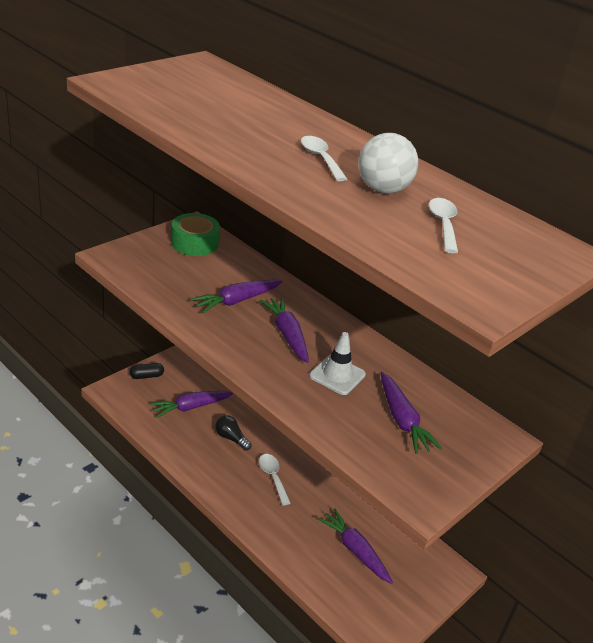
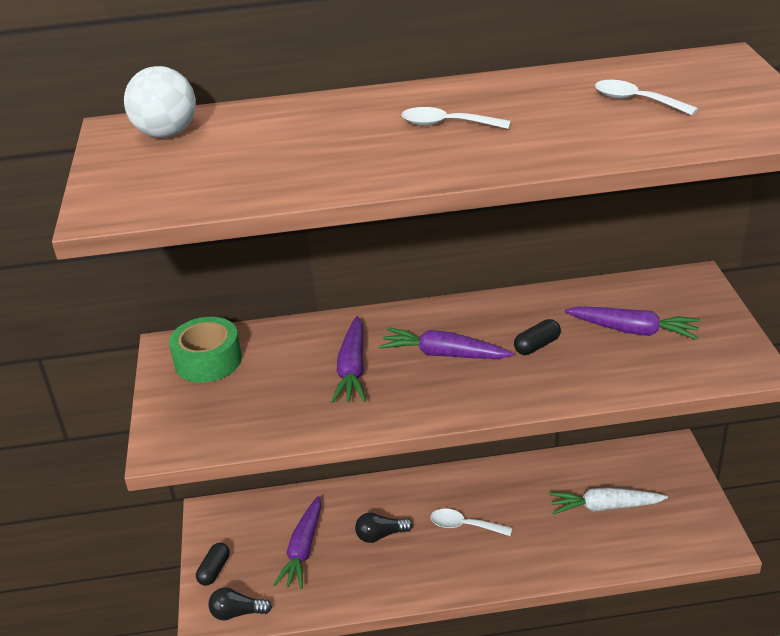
camera: 45 degrees left, 0 degrees up
white traffic cone [309,332,366,395] -> black capsule [514,319,561,355]
purple carrot [318,508,393,584] -> white carrot [549,487,668,515]
white ball [358,133,419,193] -> white ball moved to [124,66,196,138]
none -> black light bulb [208,587,272,620]

